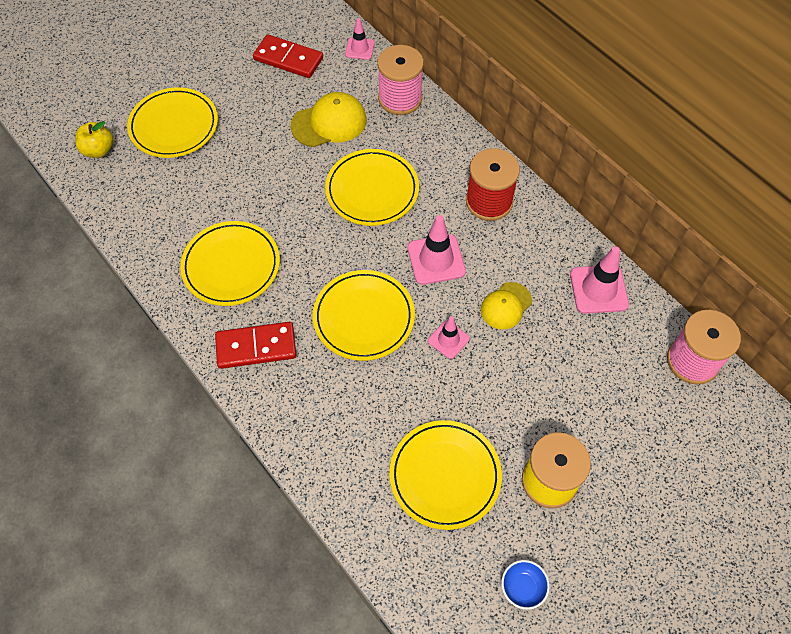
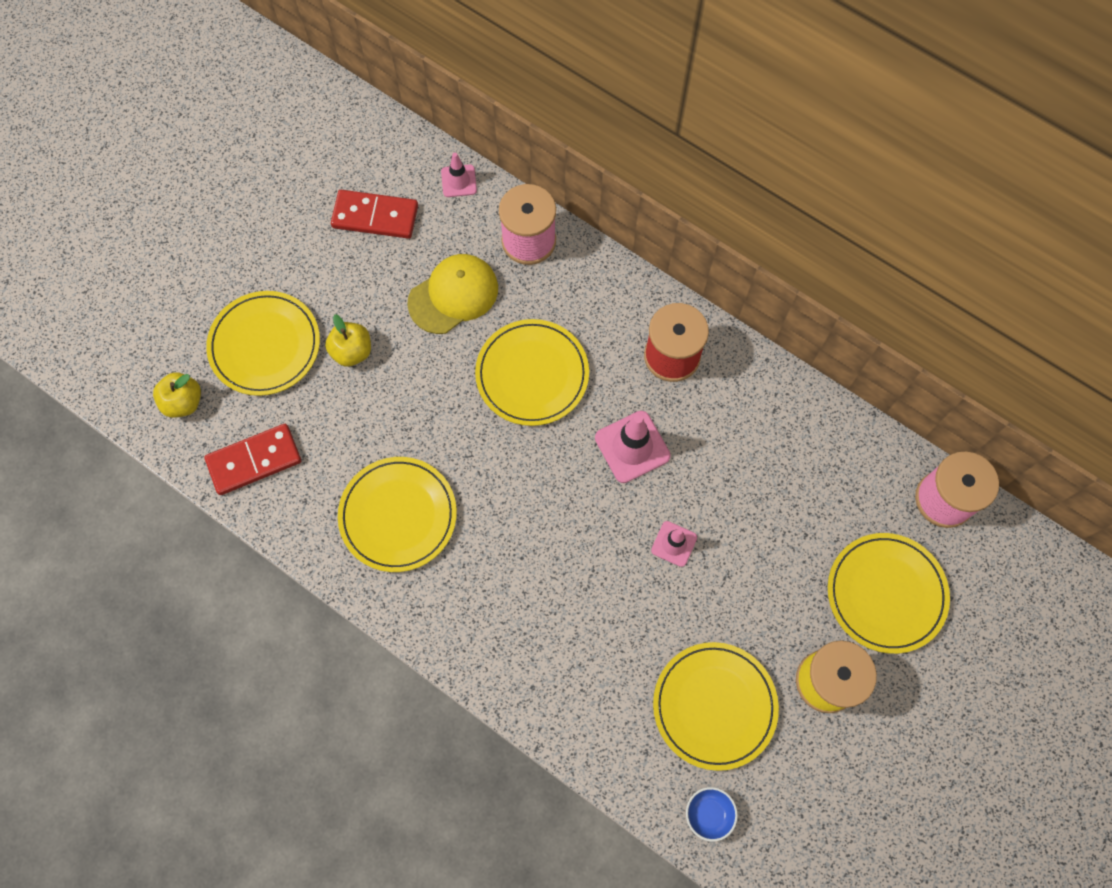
camera: 15 degrees left, 10 degrees up
red domino [215,322,296,369] -> red domino moved to [204,424,301,495]
yellow plate [313,270,415,361] -> yellow plate moved to [828,533,950,654]
yellow cap [481,282,532,330] -> none
blue bowl [501,560,550,610] -> blue bowl moved to [686,787,738,842]
pink traffic cone [570,246,629,314] -> none
none -> yellow apple [325,314,371,367]

